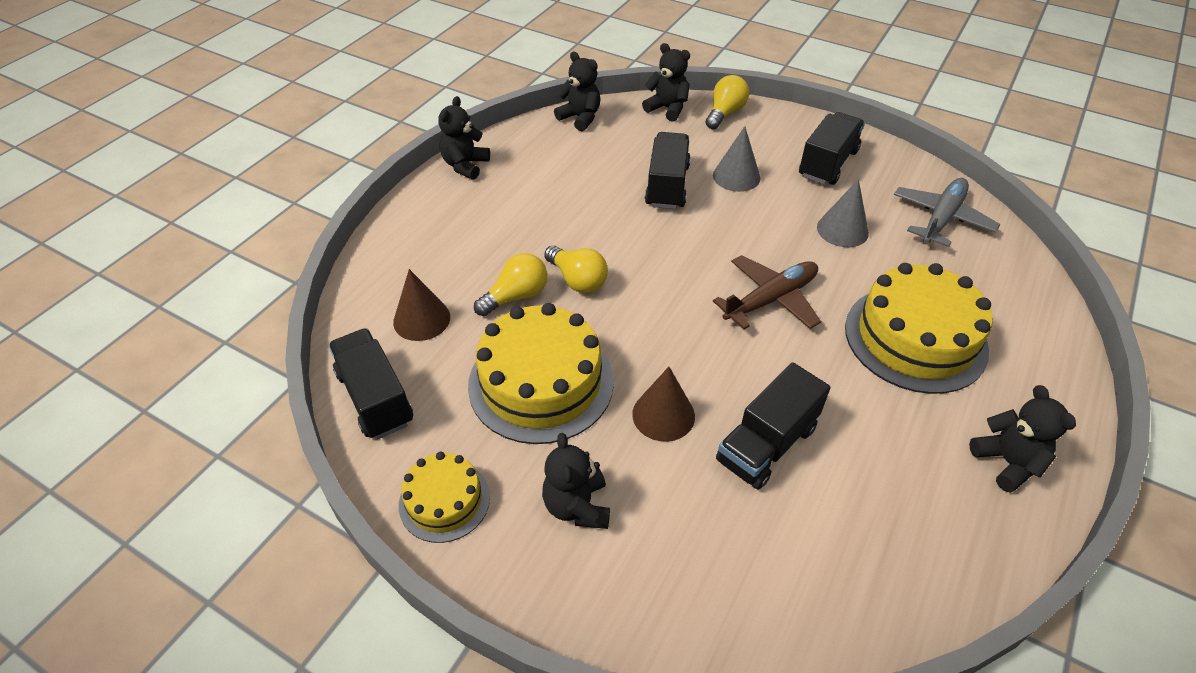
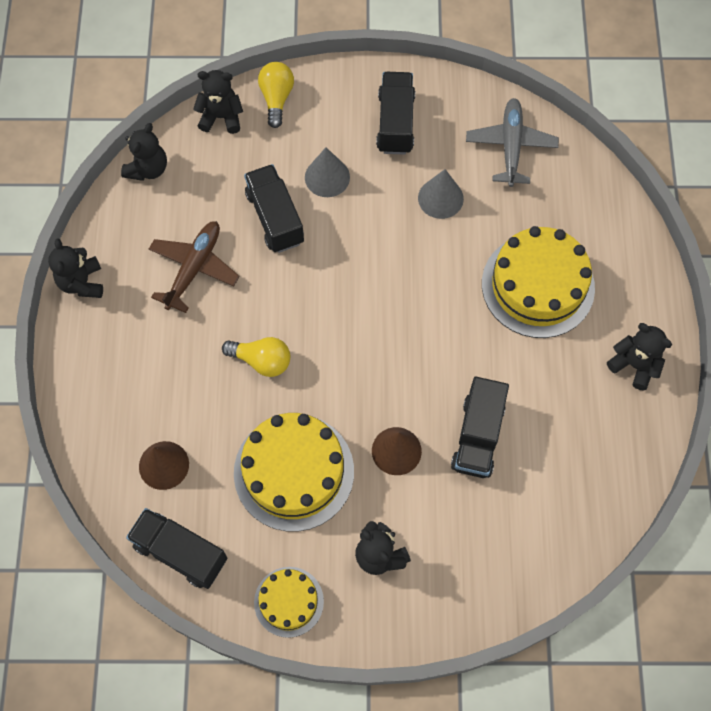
camera: 30 degrees left, 20 degrees up
yellow light bulb [474,253,547,316] -> none
black teddy bear [554,52,601,131] -> black teddy bear turned 105 degrees clockwise [121,123,167,181]
brown plane [713,255,821,329] -> brown plane moved to [149,221,240,313]

